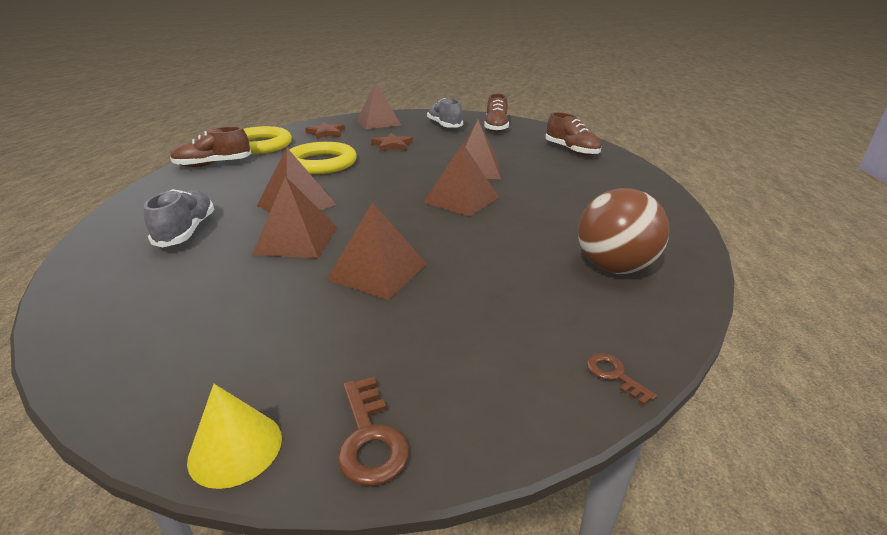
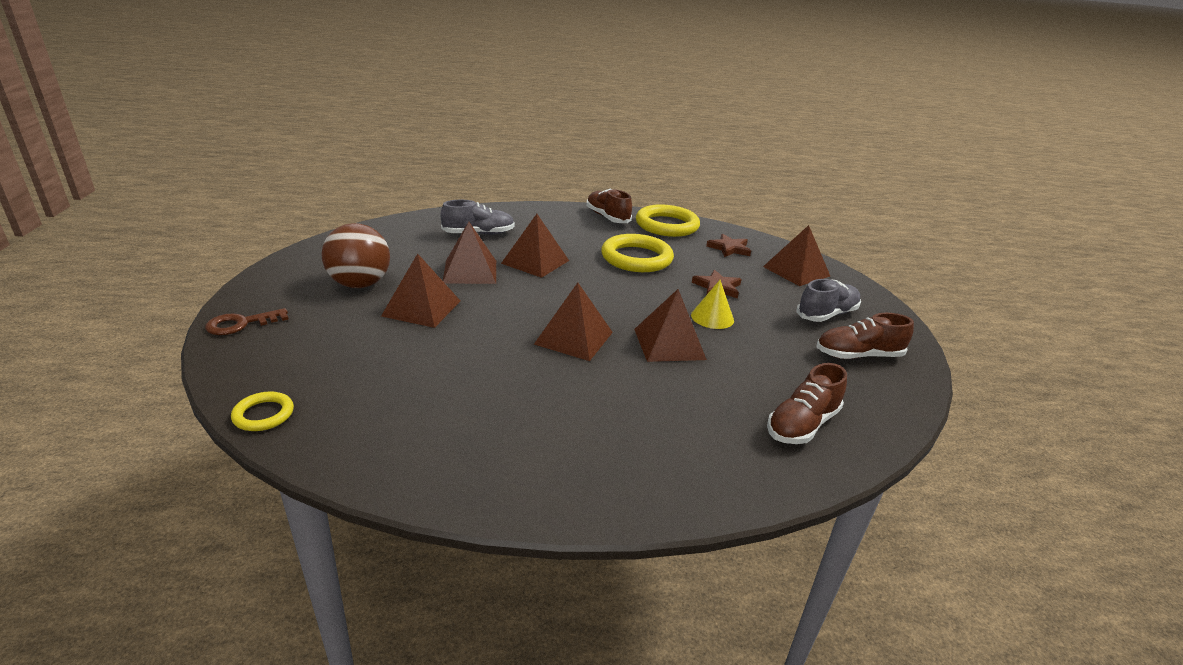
camera: 75 degrees right, 0 degrees up
yellow cone [187,384,282,489] -> yellow cone moved to [691,280,734,329]
brown ball [578,188,669,274] -> brown ball moved to [321,223,390,288]
brown key [587,353,657,406] -> yellow ring [231,392,294,431]

